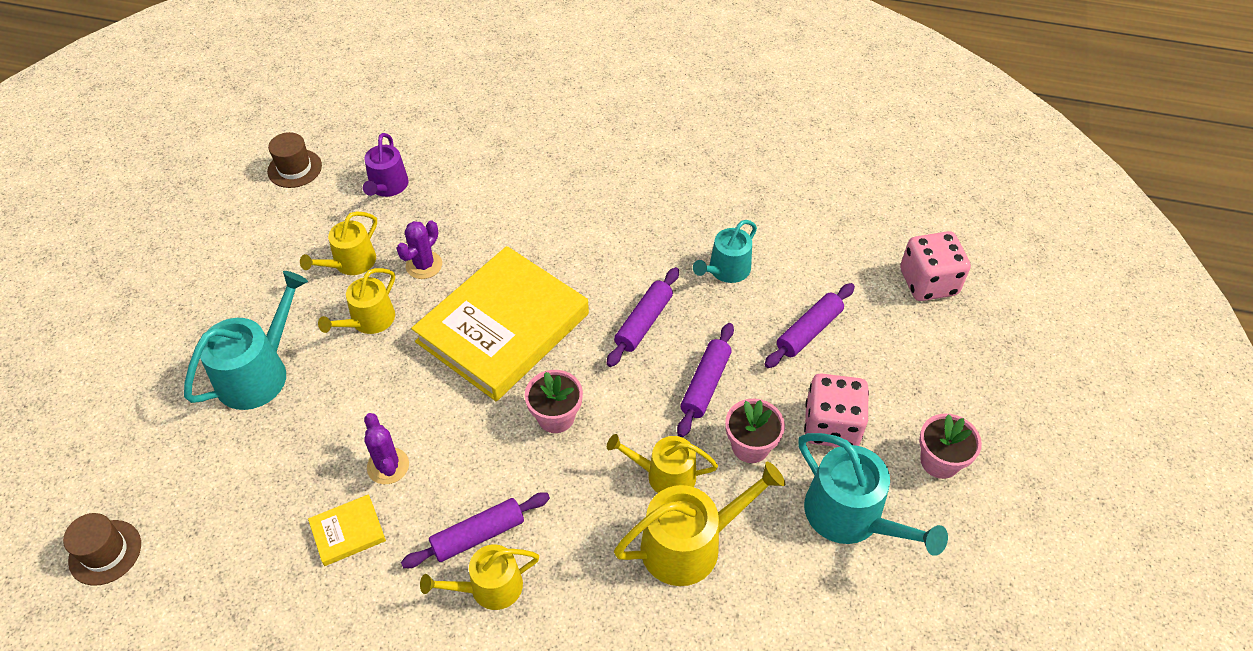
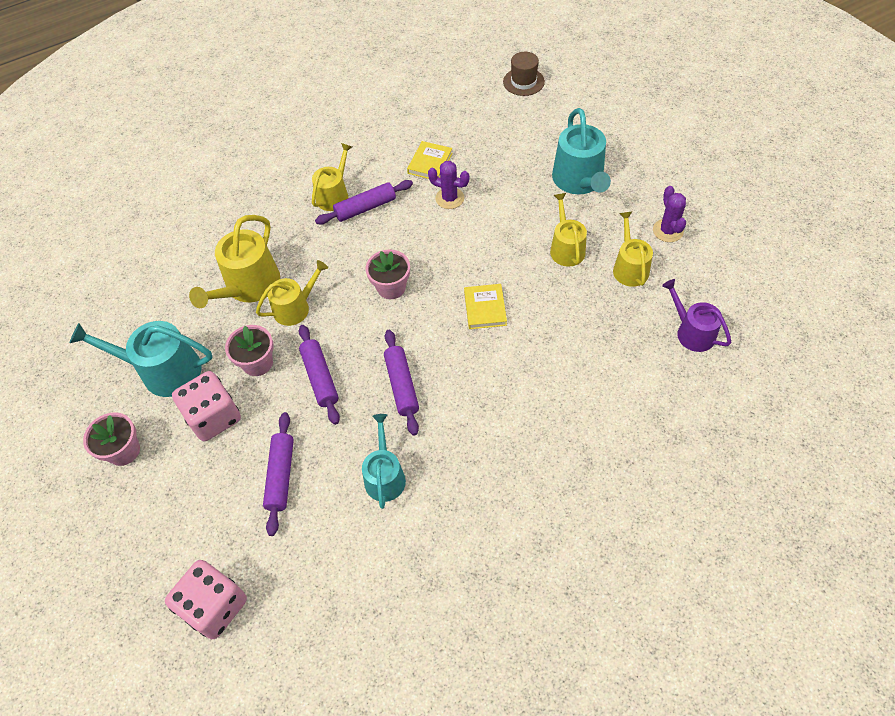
camera: 140 degrees right, 5 degrees up
brown hat [267,132,322,188] -> none
purple cactus [397,220,442,279] -> purple cactus moved to [653,186,686,242]
purple rolling pin [401,492,550,568] -> purple rolling pin turned 45 degrees clockwise [315,180,413,224]
yellow book [411,246,589,401] -> yellow book [464,284,507,329], size x0.40

